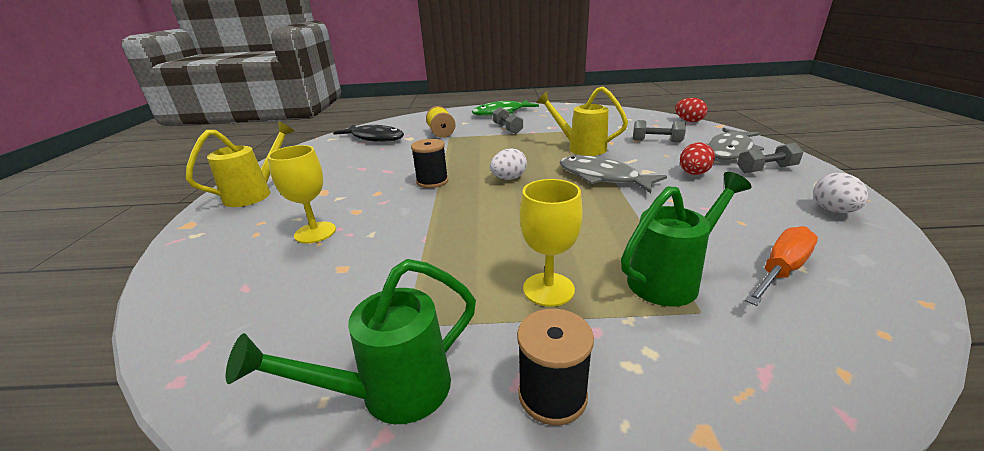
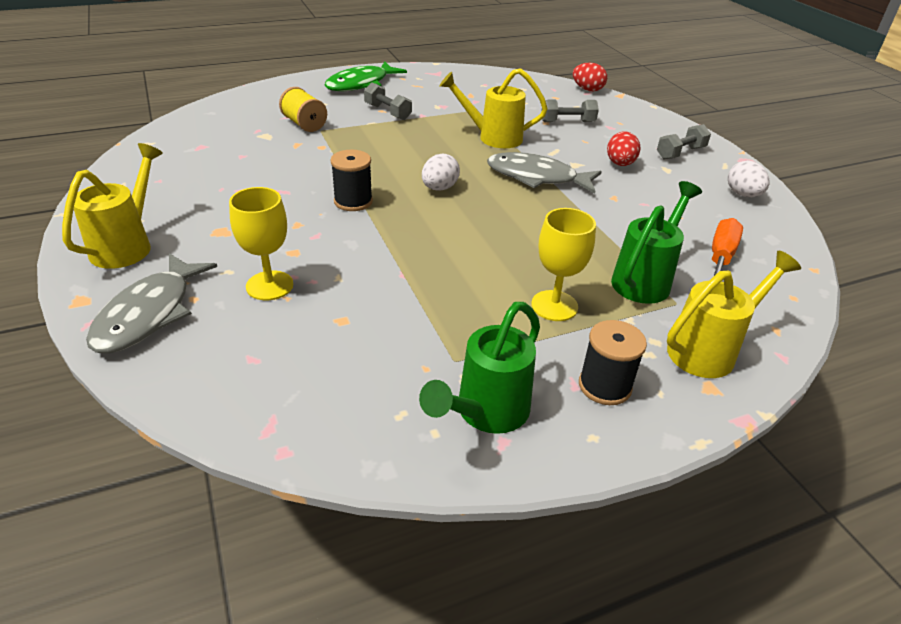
camera: 25 degrees left, 10 degrees up
black fish [333,124,404,142] -> none
grey fish [707,128,764,160] -> grey fish moved to [86,253,217,353]
none -> yellow watering can [667,251,801,378]

